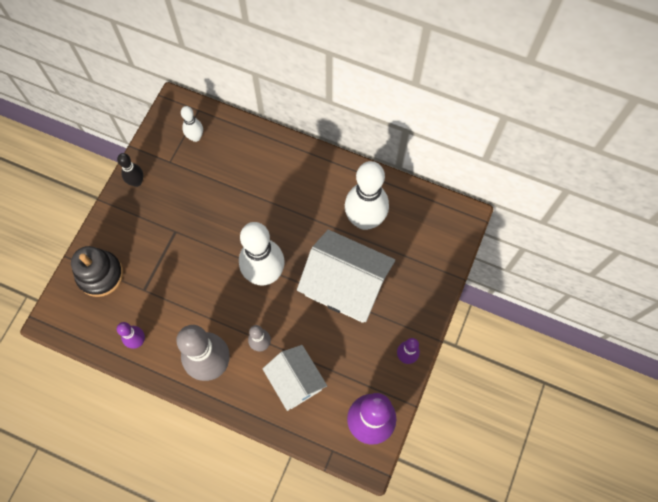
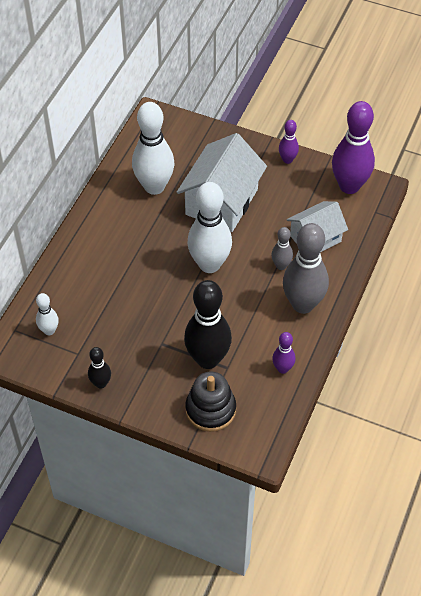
camera: 90 degrees left, 15 degrees down
none -> black bowling pin [184,280,232,369]

